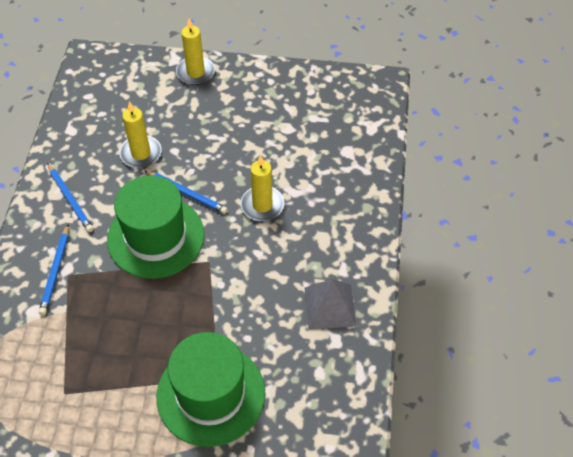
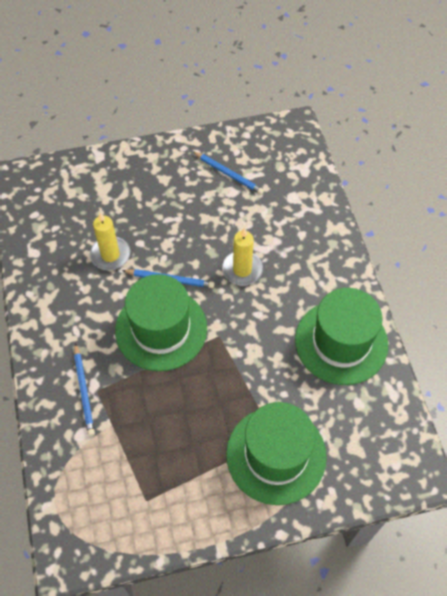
camera: 20 degrees left, 5 degrees up
blue pencil [47,163,94,232] -> blue pencil moved to [192,151,264,195]
yellow candle [176,18,215,85] -> none
grey pyramid [304,279,356,330] -> green hat [295,288,388,385]

